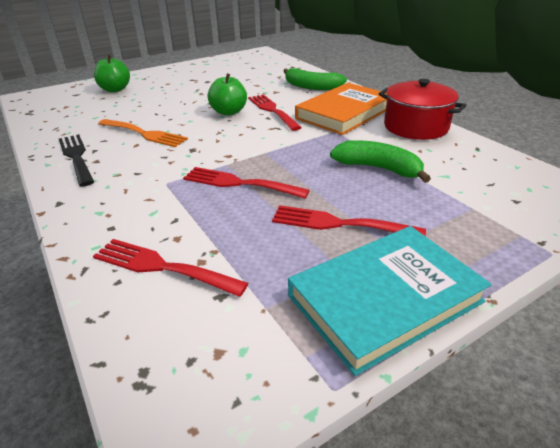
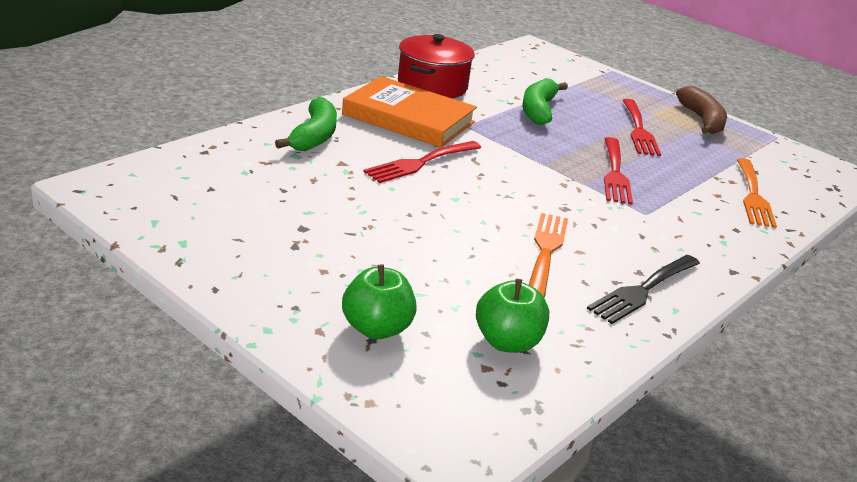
camera: 110 degrees left, 5 degrees down
red fork [93,239,248,297] -> orange fork [737,158,777,228]
green apple [208,73,247,116] -> green apple moved to [476,279,549,353]
turquoise book [288,226,492,376] -> brown banana [676,86,727,134]

